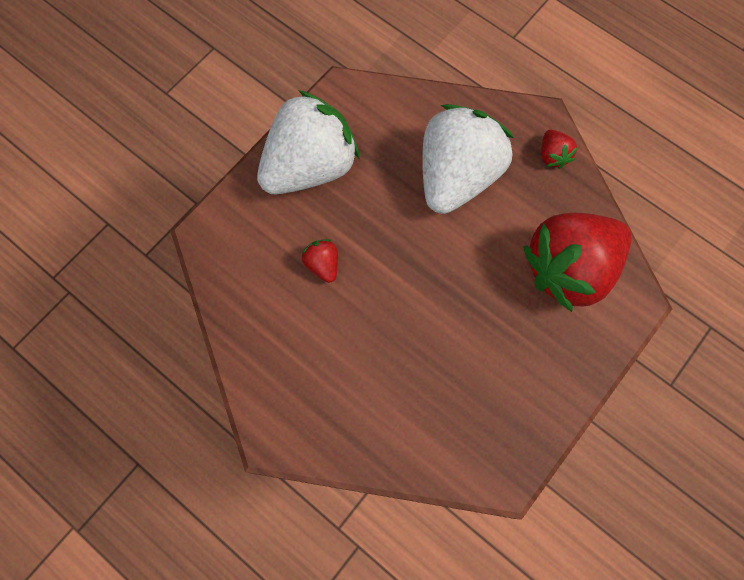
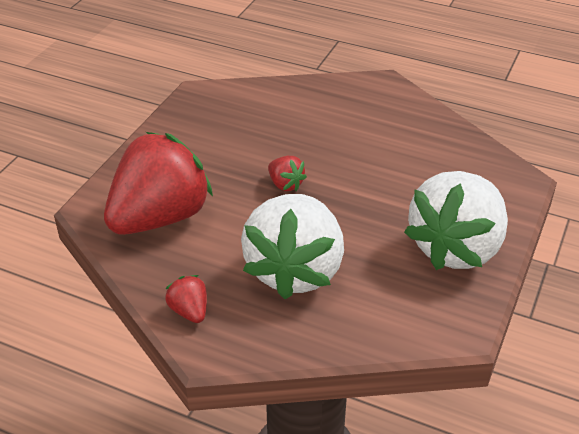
camera: 165 degrees right, 30 degrees down
red strawberry [302,239,338,283] -> red strawberry moved to [268,156,307,191]

